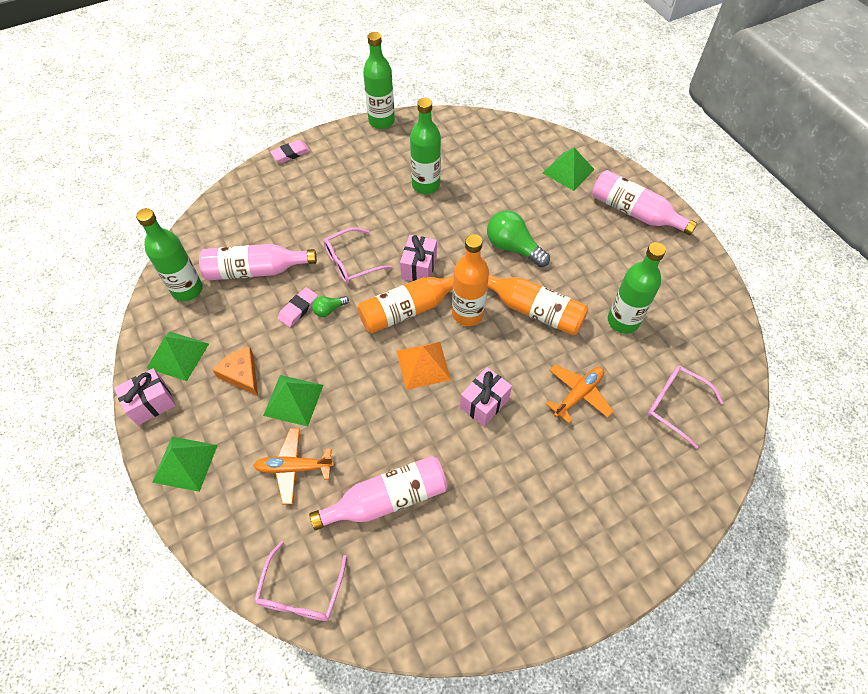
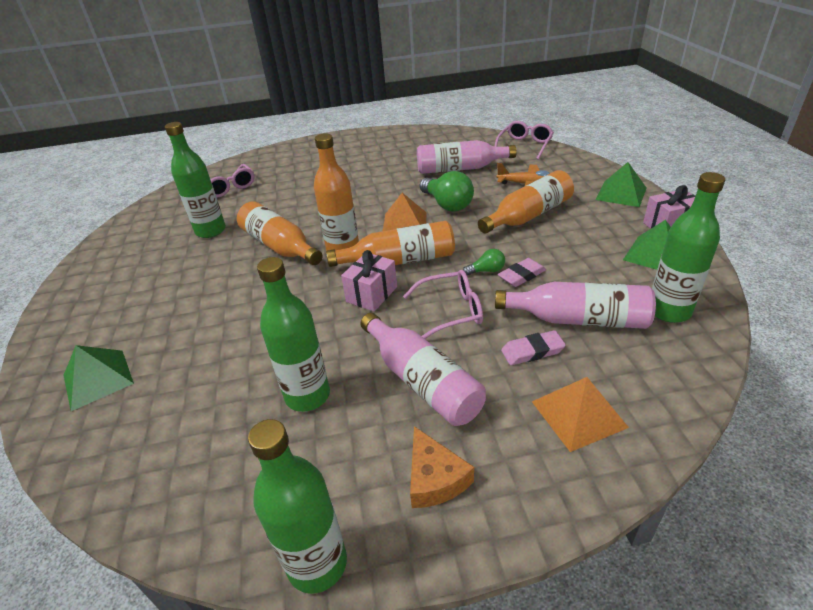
camera: 160 degrees left, 20 degrees down
orange cheese [213,347,258,396] -> orange cheese moved to [410,426,474,508]
green pyramid [263,375,323,426] -> orange bottle [478,170,574,234]
pink eraser [270,140,310,163] -> pink eraser moved to [501,330,566,365]
pink gift [460,367,512,427] -> none
green light bulb [487,210,550,267] -> green light bulb moved to [420,171,474,212]
orange plane [546,364,614,424] -> none
pink bottle [592,170,697,235] -> pink bottle moved to [361,313,486,426]
none -> orange pyramid [532,377,629,452]

